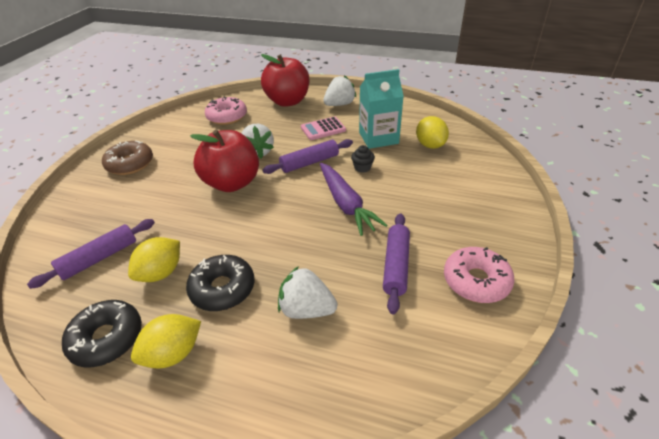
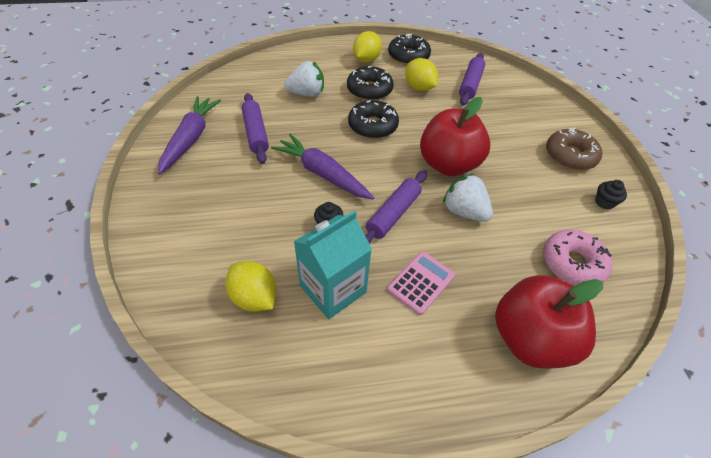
camera: 150 degrees right, 10 degrees up
yellow lemon [128,237,180,282] -> yellow lemon turned 45 degrees counterclockwise [405,58,438,91]
white strawberry [323,75,356,106] -> none
pink donut [444,247,515,303] -> purple carrot [158,96,221,174]
none -> black donut [348,100,399,139]
none -> black cupcake [595,180,627,210]

